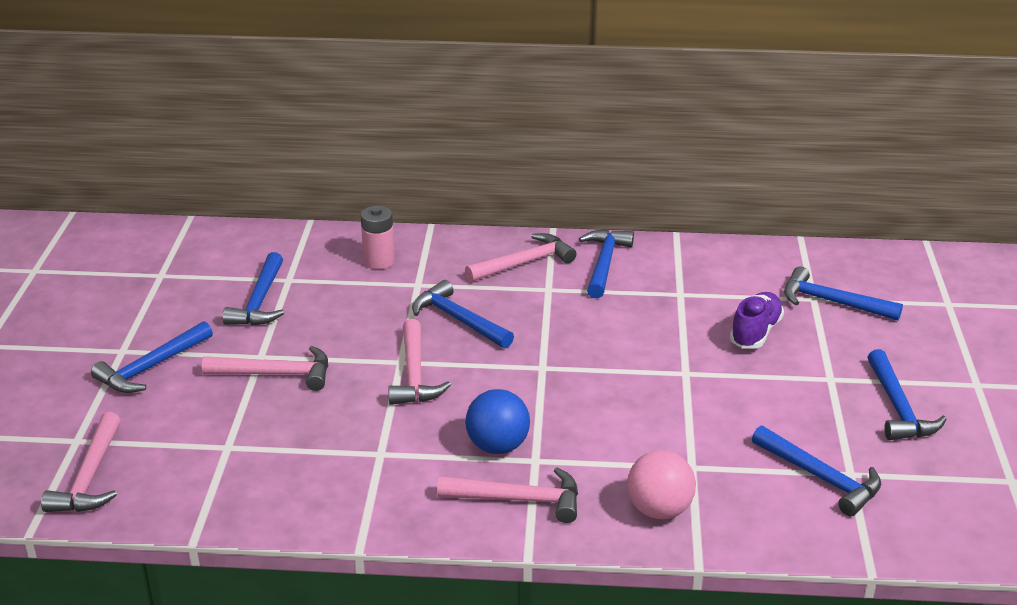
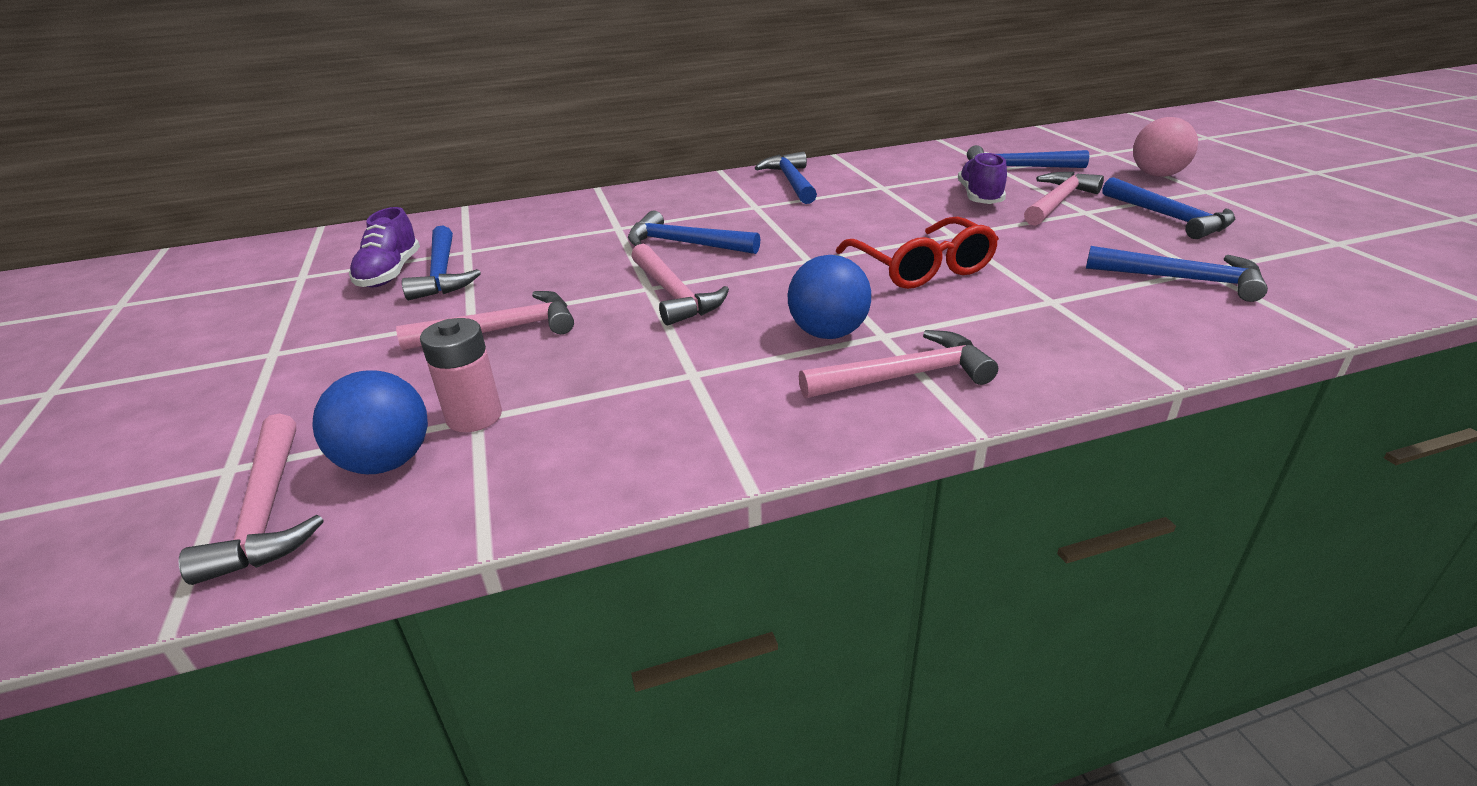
camera: 20 degrees left, 0 degrees up
blue hammer [91,321,213,393] -> none
pink battery [361,206,395,269] -> pink battery moved to [420,318,502,432]
pink hammer [465,233,576,282] -> pink hammer moved to [1024,172,1104,226]
pink ball [627,450,696,519] -> pink ball moved to [1133,117,1198,177]
none -> blue ball [312,370,428,474]
none -> purple shoe [349,207,420,288]
none -> red glasses [836,216,999,289]

